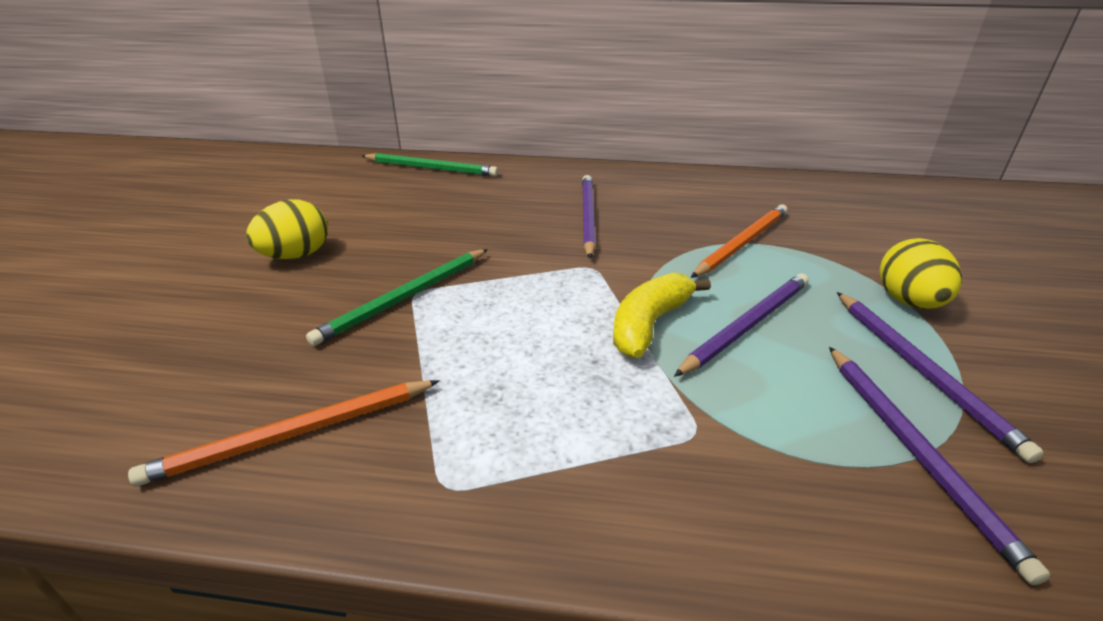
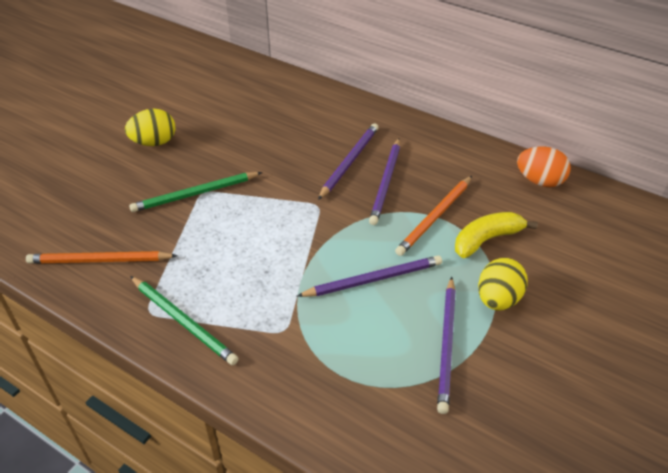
camera: 25 degrees right, 10 degrees up
green pencil [362,153,498,176] -> green pencil moved to [130,276,239,365]
yellow banana [613,273,711,358] -> yellow banana moved to [455,212,538,258]
orange pencil [691,204,787,278] -> orange pencil turned 150 degrees clockwise [395,176,472,256]
purple pencil [829,347,1050,585] -> purple pencil moved to [369,138,400,225]
none -> orange egg [517,146,571,187]

